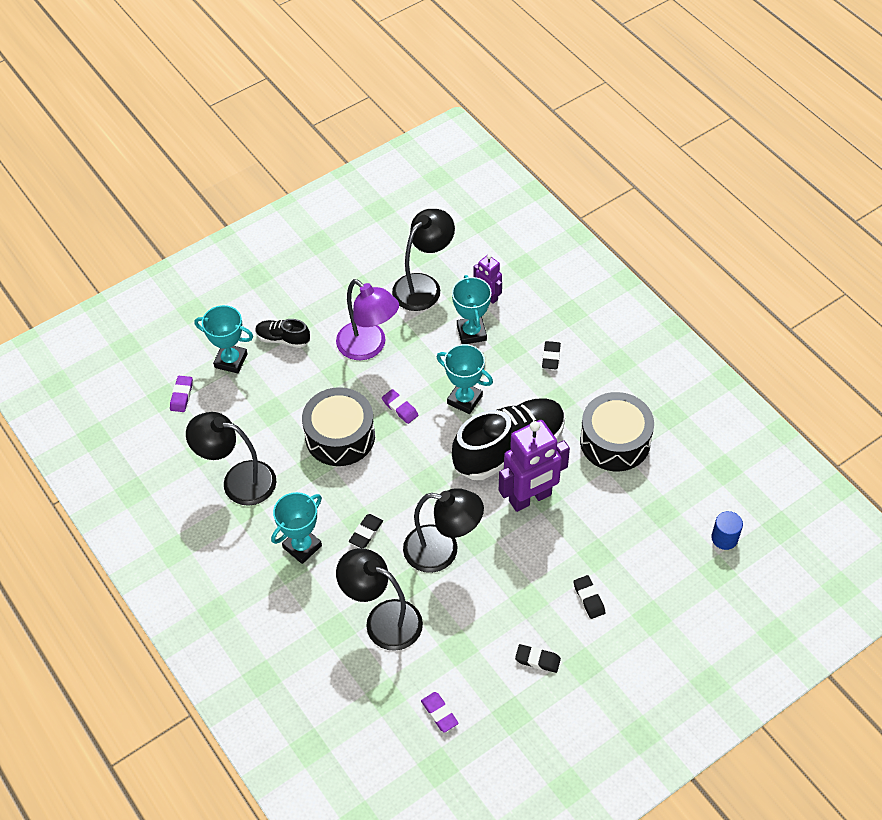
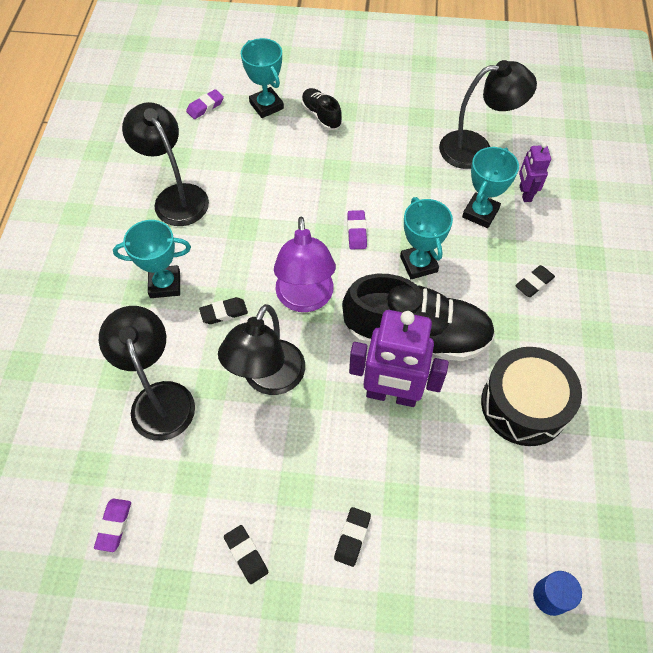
camera: 40 degrees right, 5 degrees up
black drum [302,387,375,466] -> none
purple lamp [336,279,399,360] -> purple lamp moved to [274,217,336,312]
black lamp [403,488,484,573] -> black lamp turned 60 degrees clockwise [218,304,305,395]

